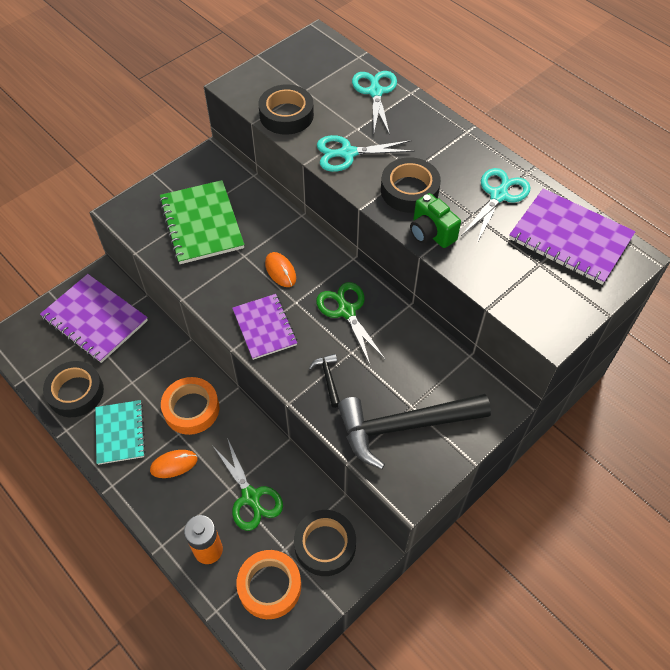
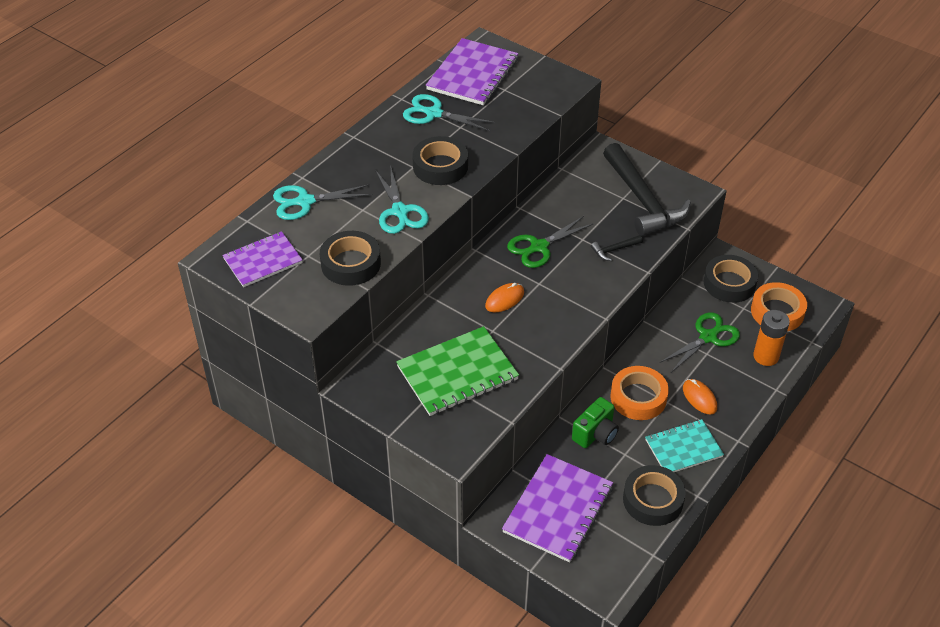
camera: 100 degrees left, 10 degrees down
purple notebook [232,294,297,360] -> purple notebook moved to [222,231,303,287]
green camera [410,193,461,248] -> green camera moved to [572,397,619,448]

